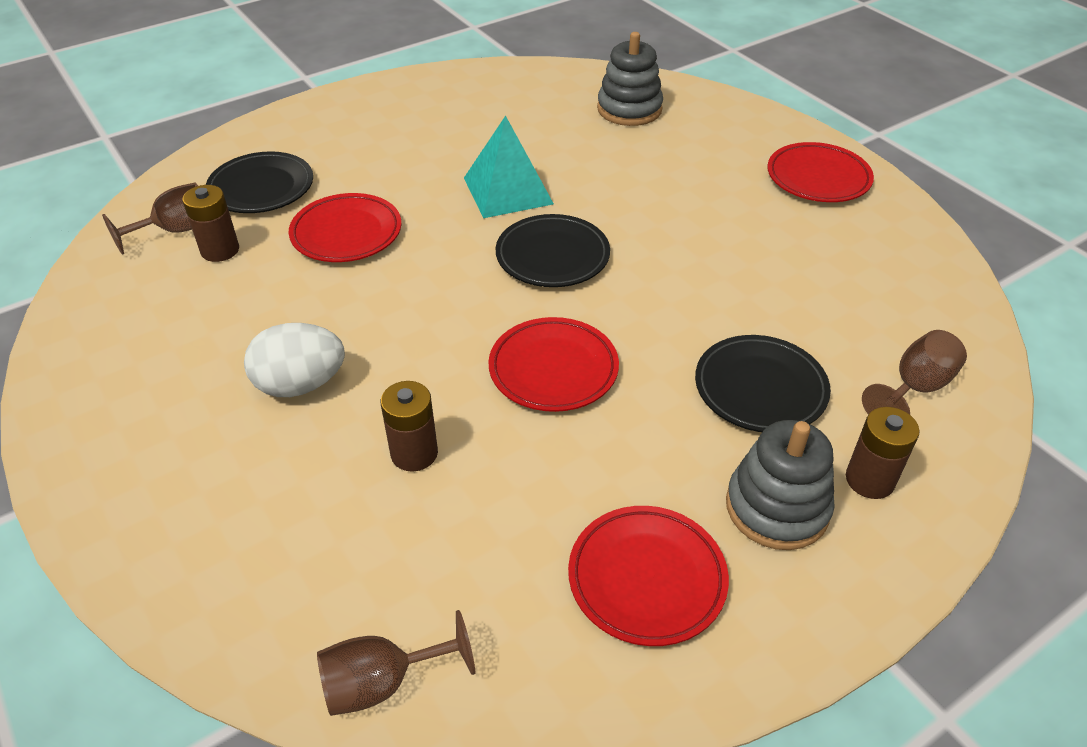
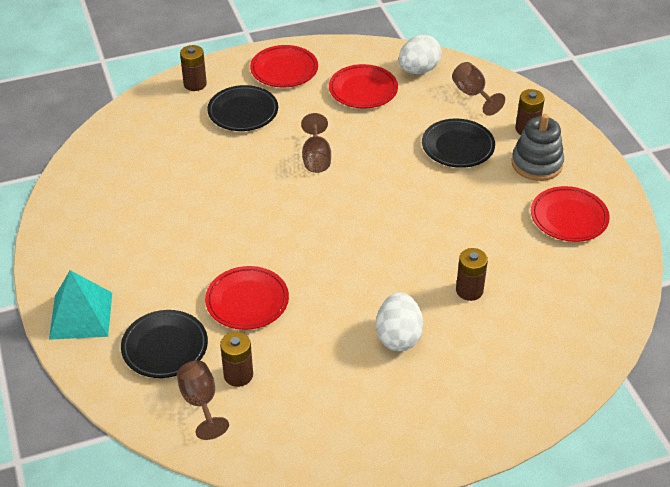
camera: 75 degrees left, 0 degrees up
brown goblet [317,610,475,716] -> brown goblet moved to [301,113,331,173]
turquoise pyramid [464,115,554,218] -> turquoise pyramid moved to [49,270,112,340]
red plate [488,317,619,412] -> red plate moved to [329,64,398,108]
black plate [496,214,610,287] -> black plate moved to [207,85,278,131]
grey stacking toy [597,32,663,126] -> none
none -> brown battery [180,45,207,91]
none -> white egg [399,35,442,74]

